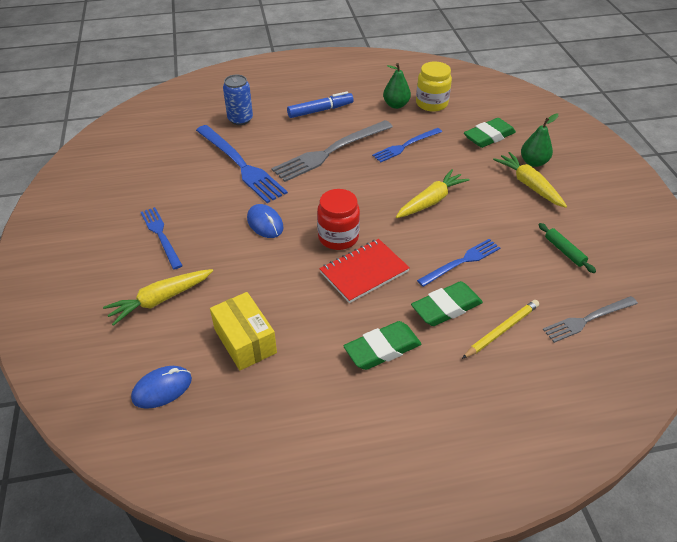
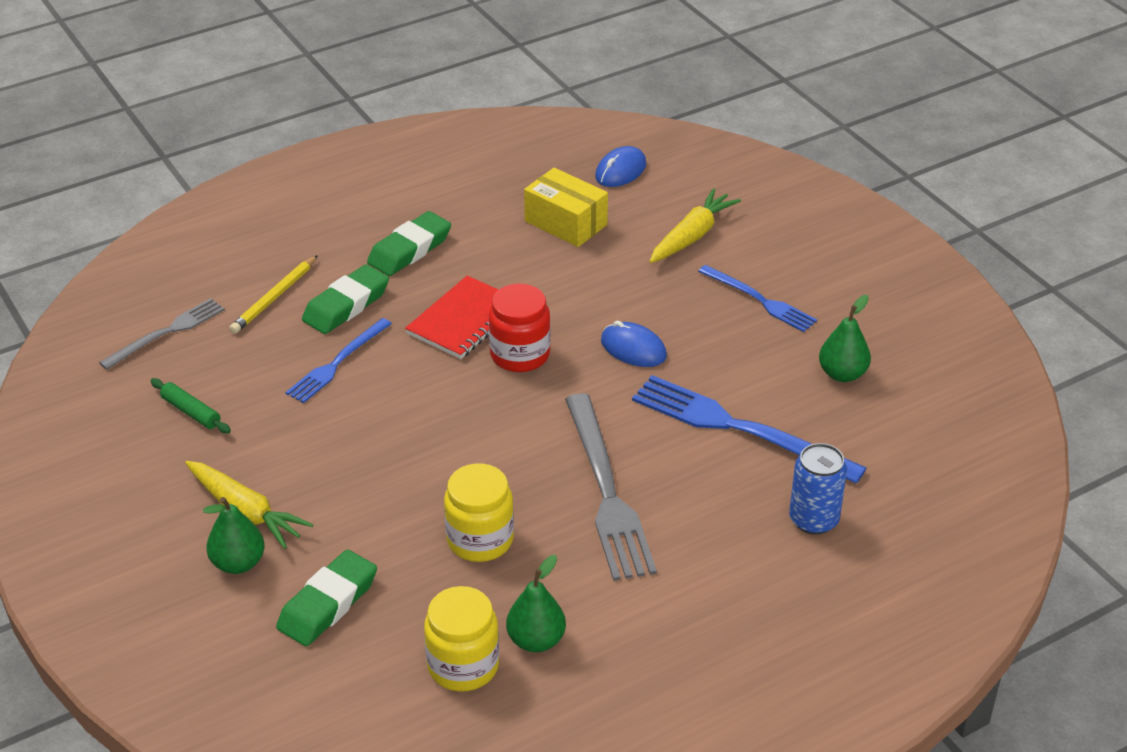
camera: 160 degrees right, 5 degrees down
grey fork [271,120,393,182] -> grey fork turned 135 degrees clockwise [565,393,657,581]
blue marker [287,91,354,118] -> none
blue fork [372,128,442,163] -> yellow jar [444,463,514,562]
yellow carrot [396,169,470,218] -> none
none -> green pear [819,295,871,382]

